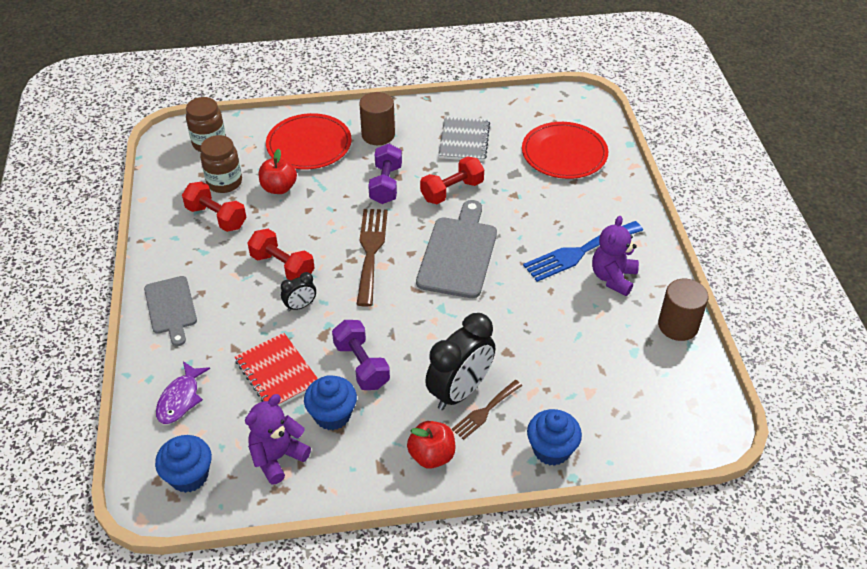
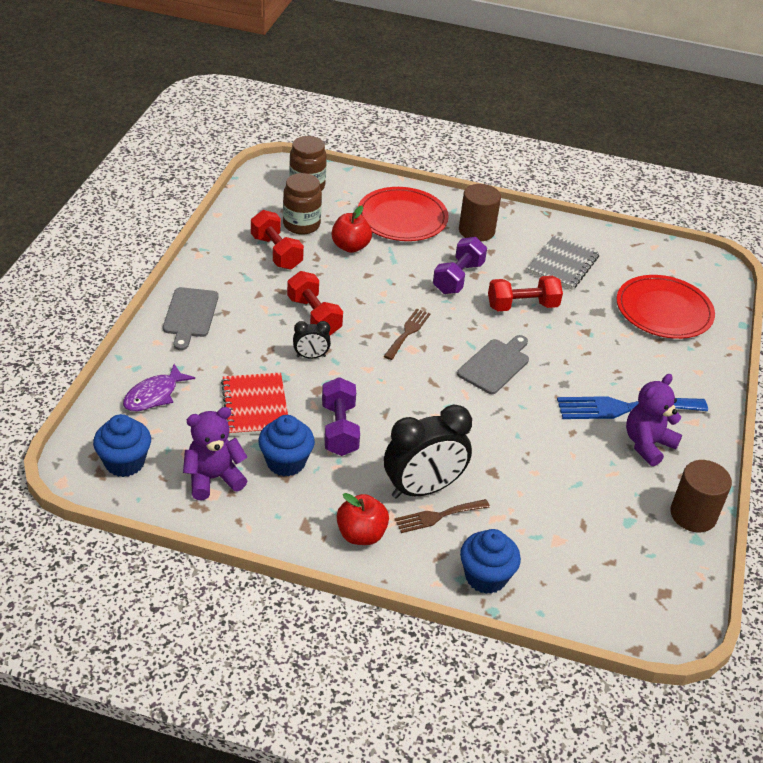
camera: 20 degrees right, 5 degrees down
brown fork [356,209,388,307] -> brown fork [384,309,430,360], size x0.58
grey cutting board [416,200,497,298] -> grey cutting board [457,335,529,394], size x0.64

